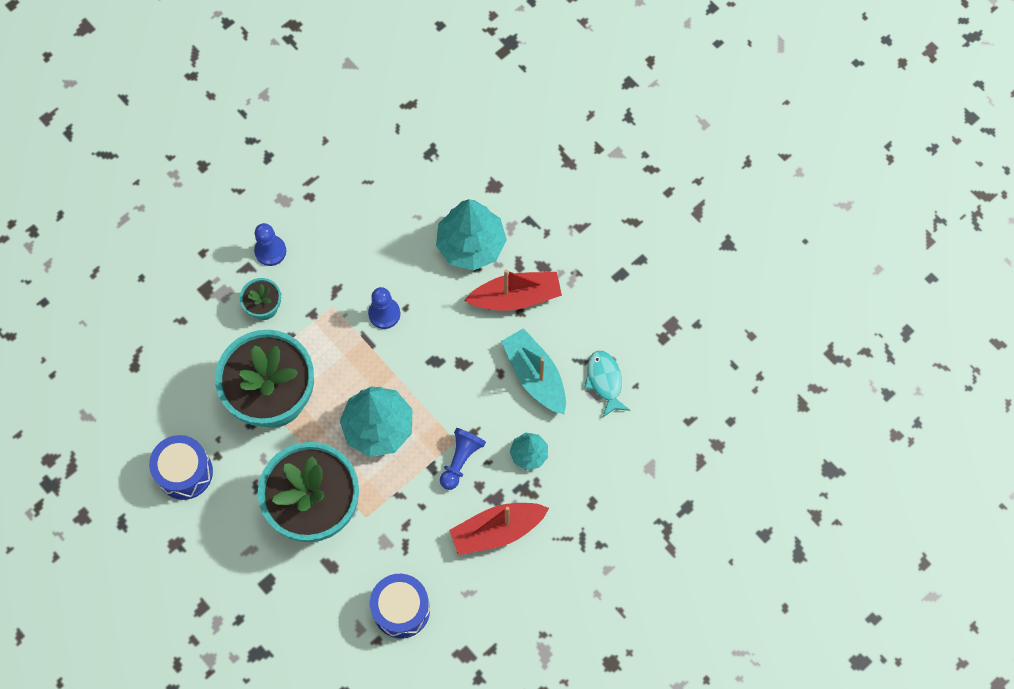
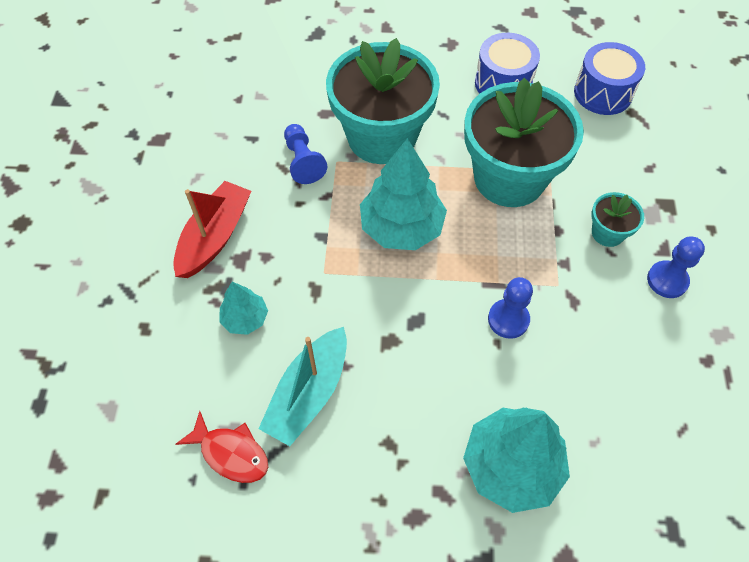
camera: 135 degrees right, 10 degrees down
blue drum [370,574,430,639] -> blue drum moved to [574,42,645,115]
blue pawn [440,428,486,490] -> blue pawn moved to [284,124,327,184]
red boat [464,270,562,311] -> none
turquoise boat [502,328,566,414] -> turquoise boat turned 105 degrees clockwise [258,327,347,446]
turquoise fish [584,351,630,418] -> red fish [176,411,268,483]

